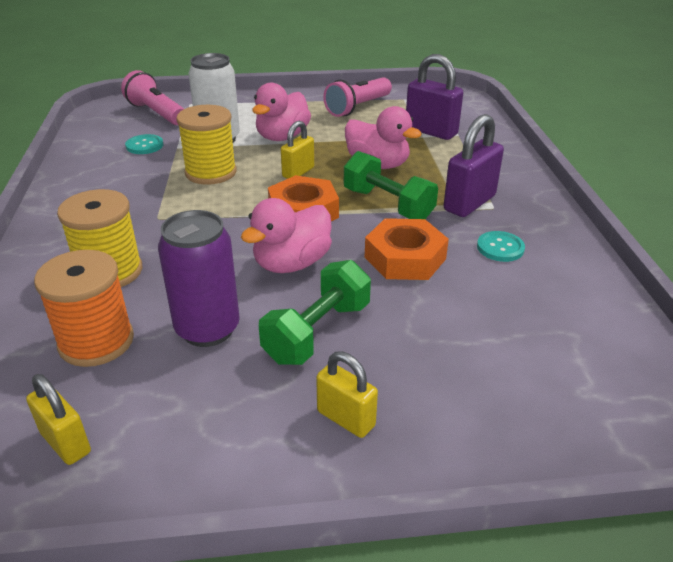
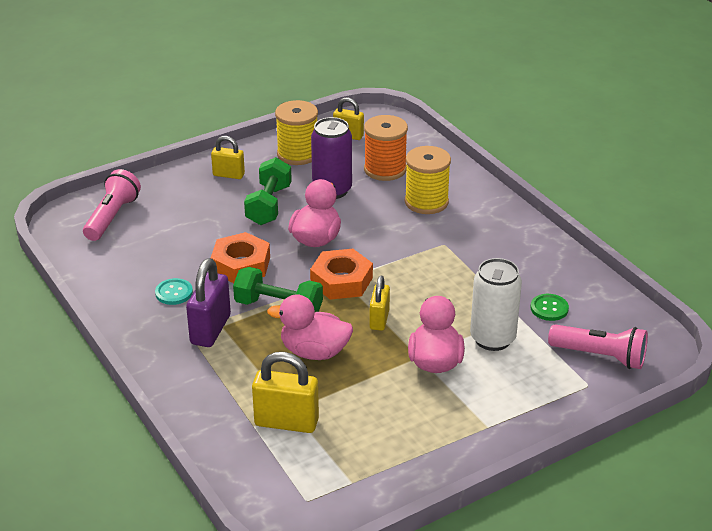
camera: 155 degrees right, 0 degrees up
turquoise button [125,134,163,154] -> green button [530,294,569,321]
yellow spool [176,105,237,185] -> yellow spool moved to [275,100,318,165]
pink flashlight [323,77,392,117] -> pink flashlight moved to [83,169,141,241]
purple padlock [406,54,463,140] -> yellow padlock [252,352,319,433]

